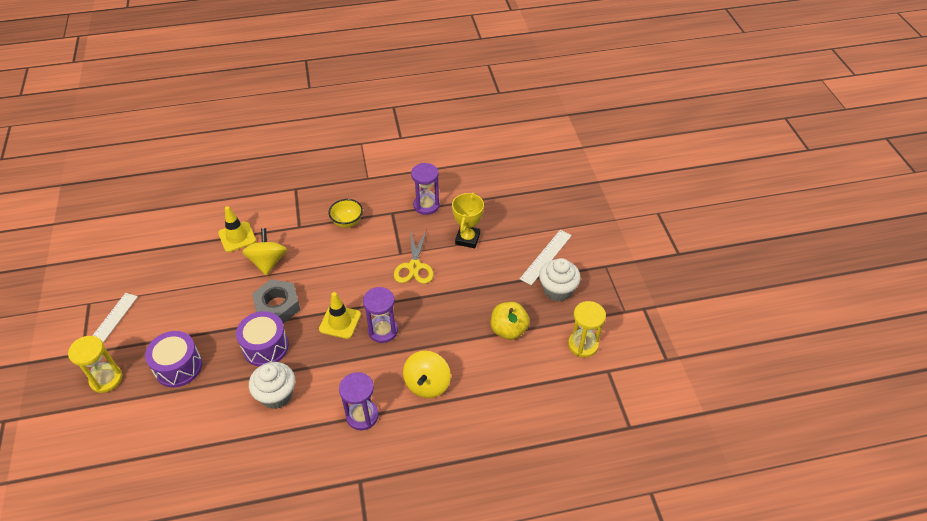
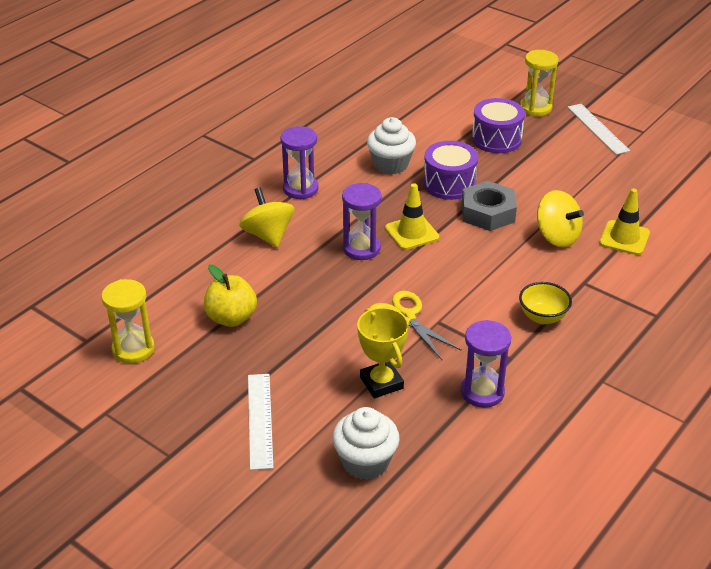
camera: 140 degrees right, 10 degrees down
white cupcake [539,258,581,302] -> white cupcake moved to [332,407,400,480]

